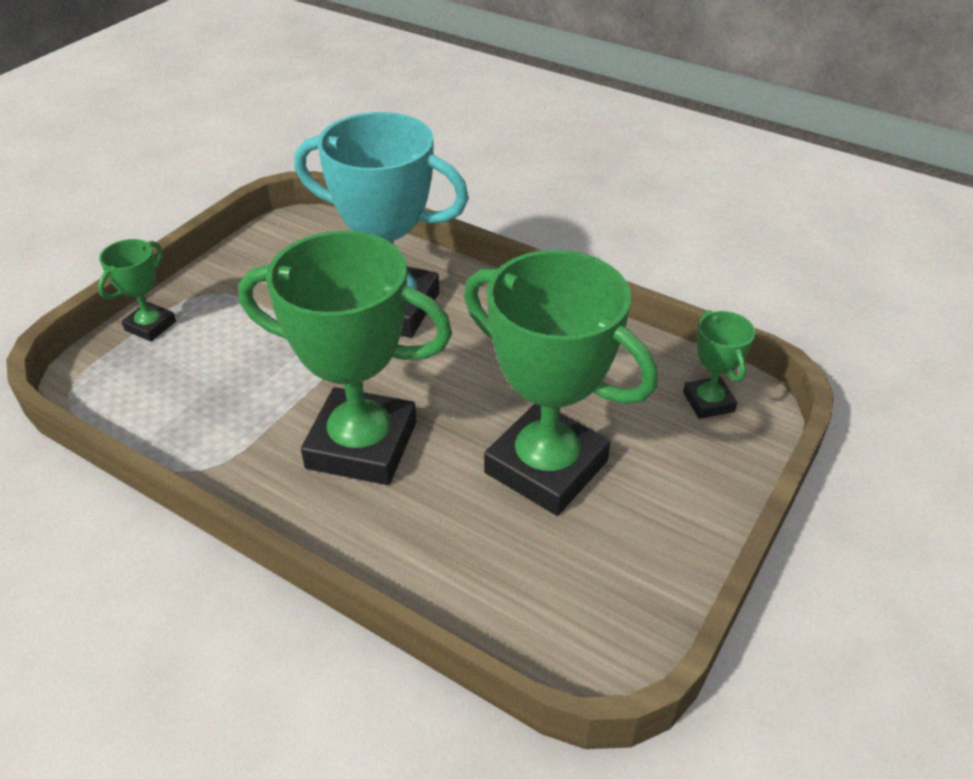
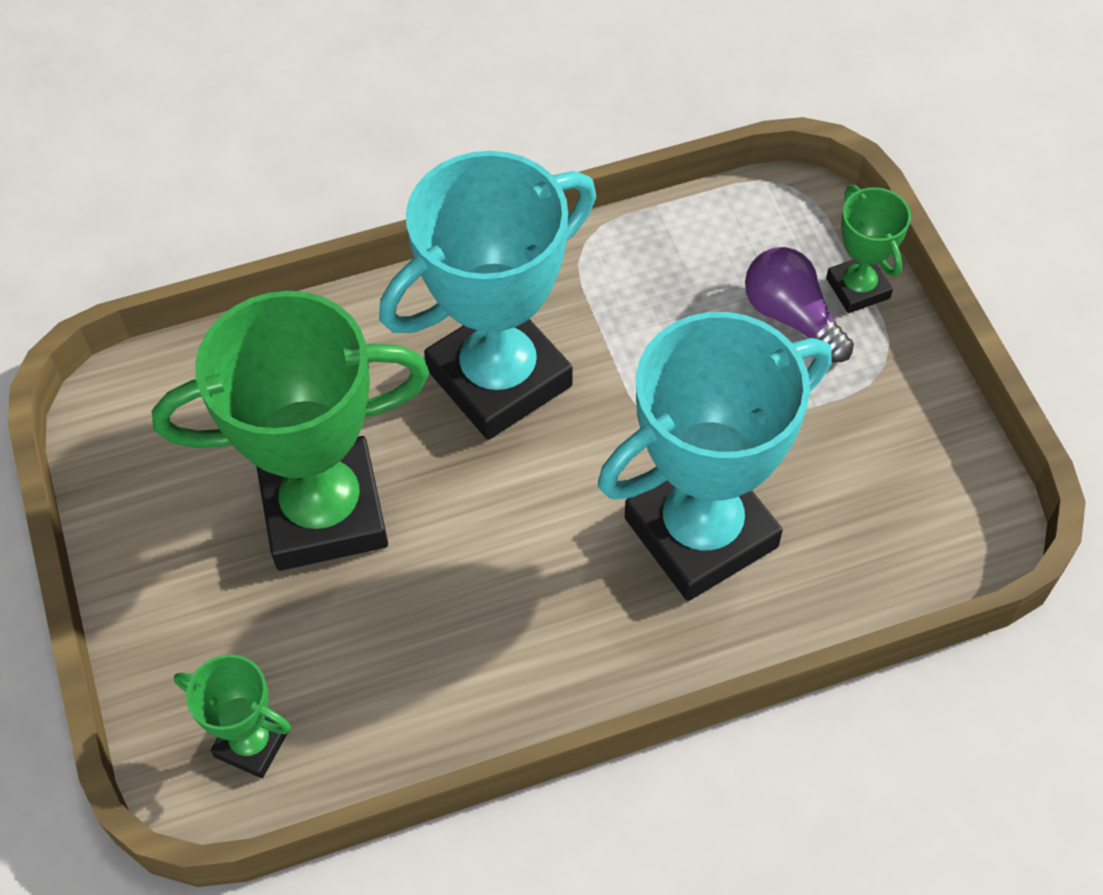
camera: 130 degrees right, 15 degrees up
green trophy [238,231,452,485] -> turquoise trophy [379,151,596,440]
none -> purple light bulb [745,247,854,362]

